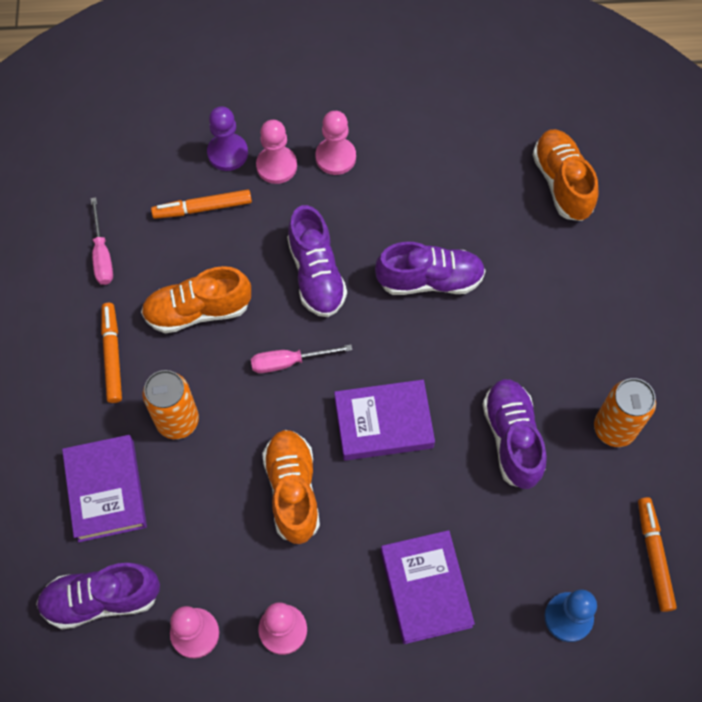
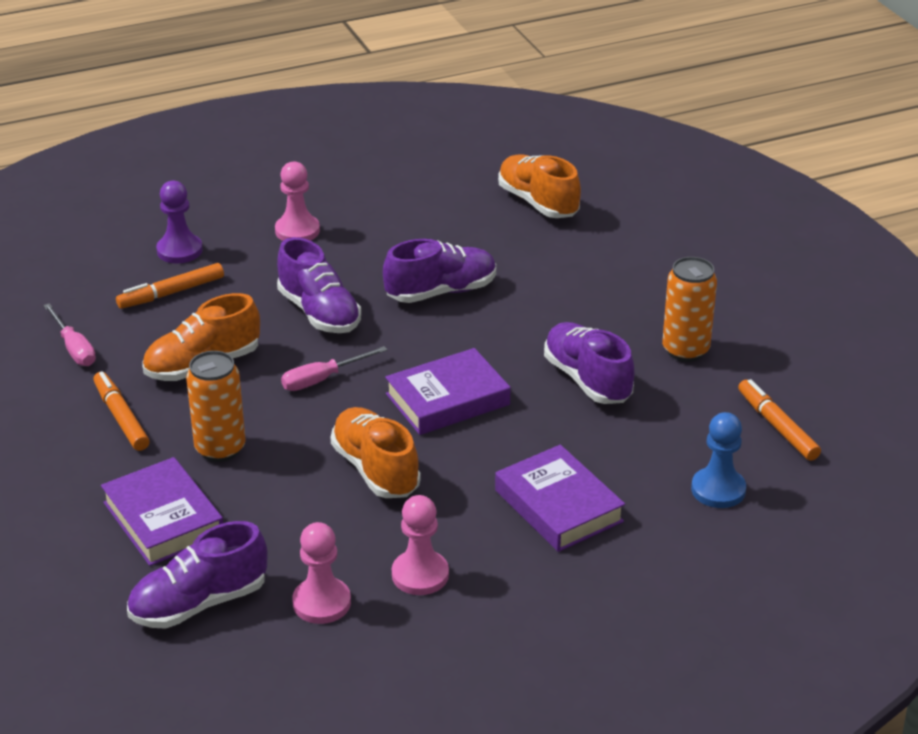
camera: 20 degrees left, 30 degrees down
pink pawn [256,120,297,184] -> none

